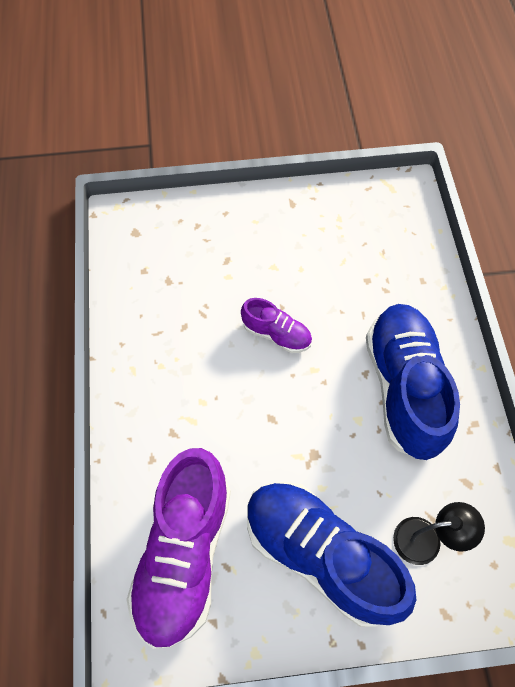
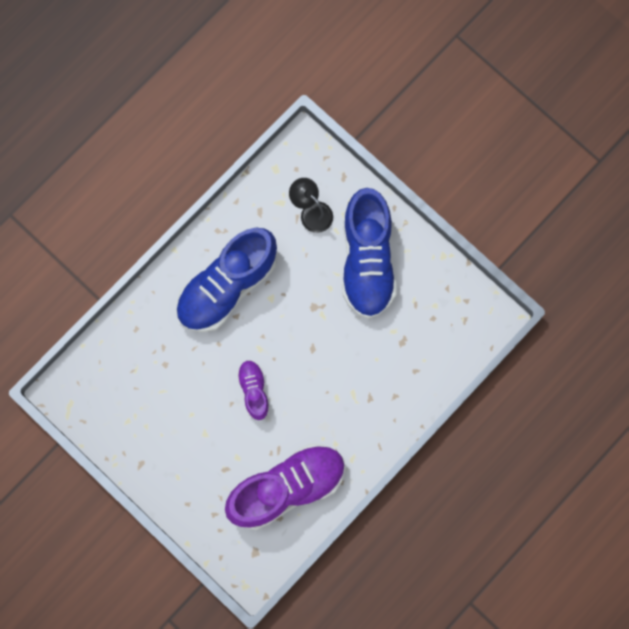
camera: 130 degrees left, 15 degrees up
purple shoe [126,448,231,649] -> purple shoe moved to [225,443,345,530]

